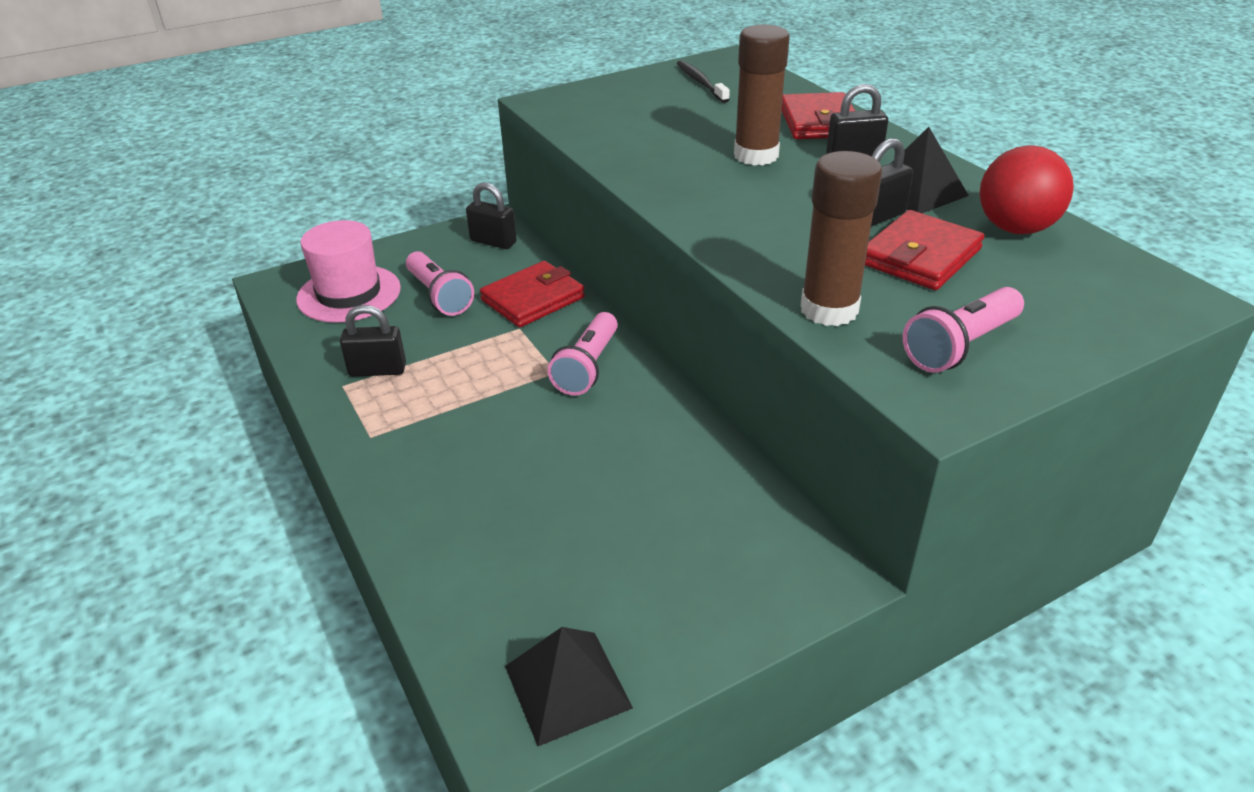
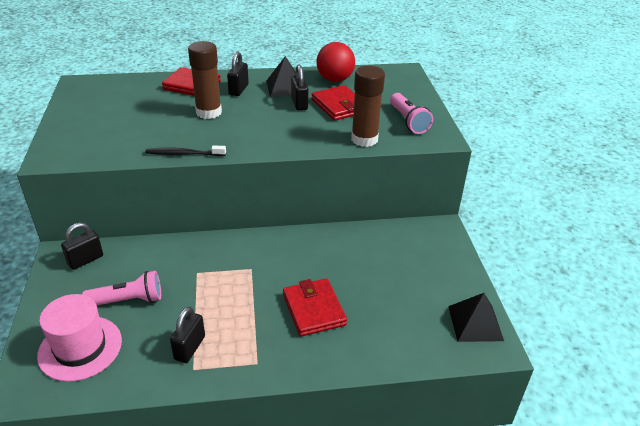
camera: 70 degrees left, 0 degrees up
red wallet [480,261,585,327] -> red wallet moved to [283,278,347,337]
pink flashlight [548,312,618,396] -> none
black toothbrush [677,60,730,103] -> black toothbrush moved to [145,146,226,156]

